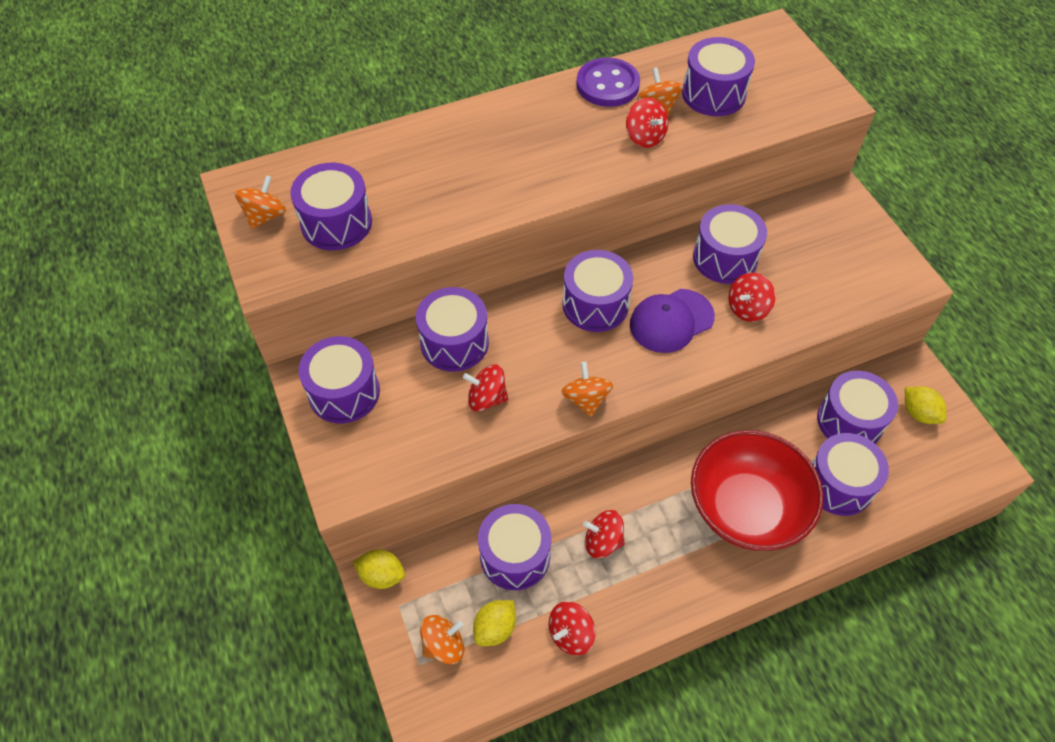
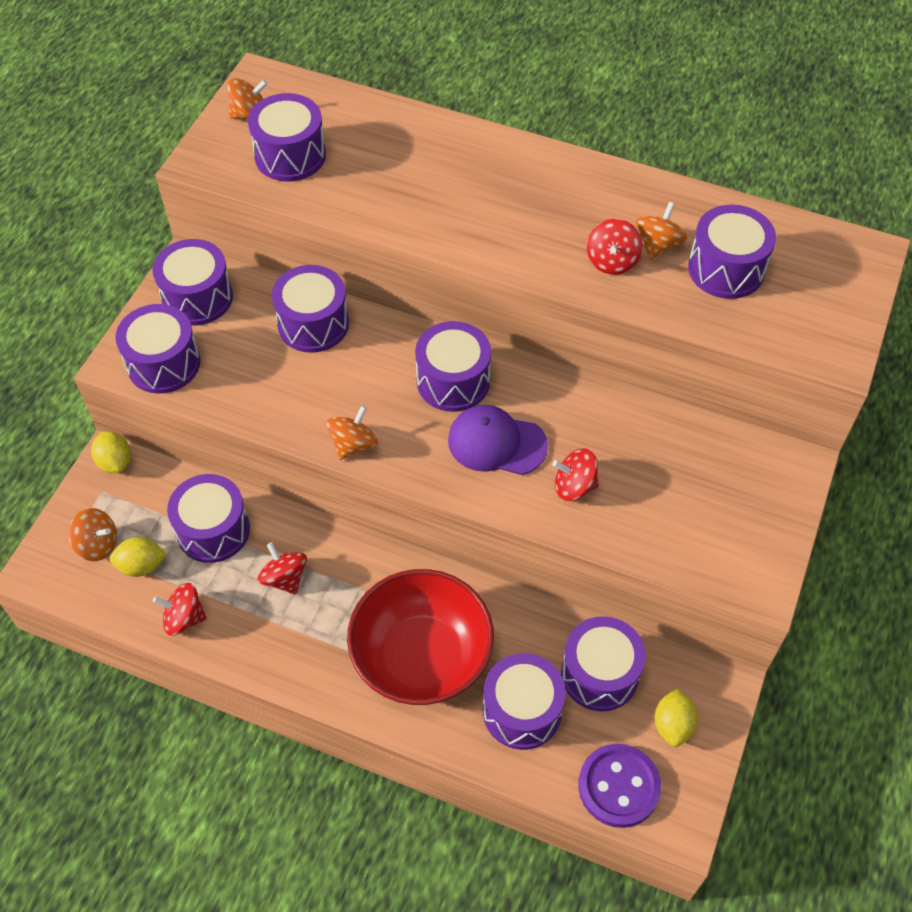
camera: 45 degrees right, 0 degrees up
red spinning top [463,365,508,412] -> none
purple button [577,57,640,107] -> purple button moved to [578,744,661,828]
purple drum [693,204,767,284] -> purple drum moved to [115,304,200,394]

